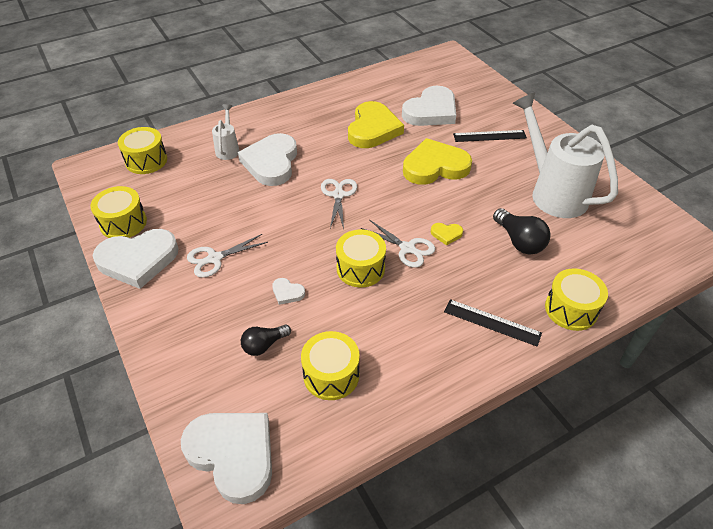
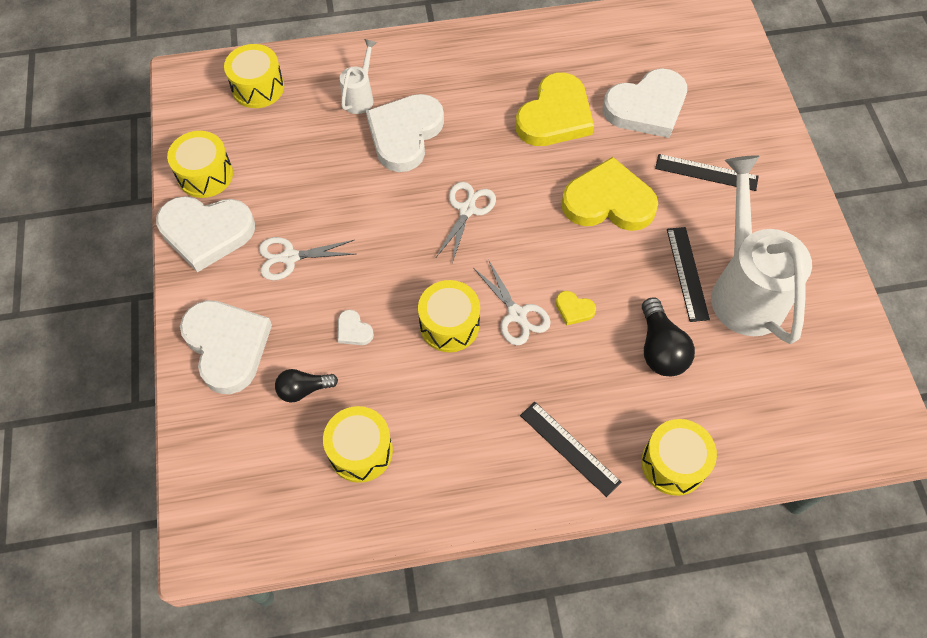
camera: 20 degrees right, 15 degrees up
white heart [181,413,272,504] -> white heart moved to [180,300,272,394]
none -> black ruler [667,227,710,322]

